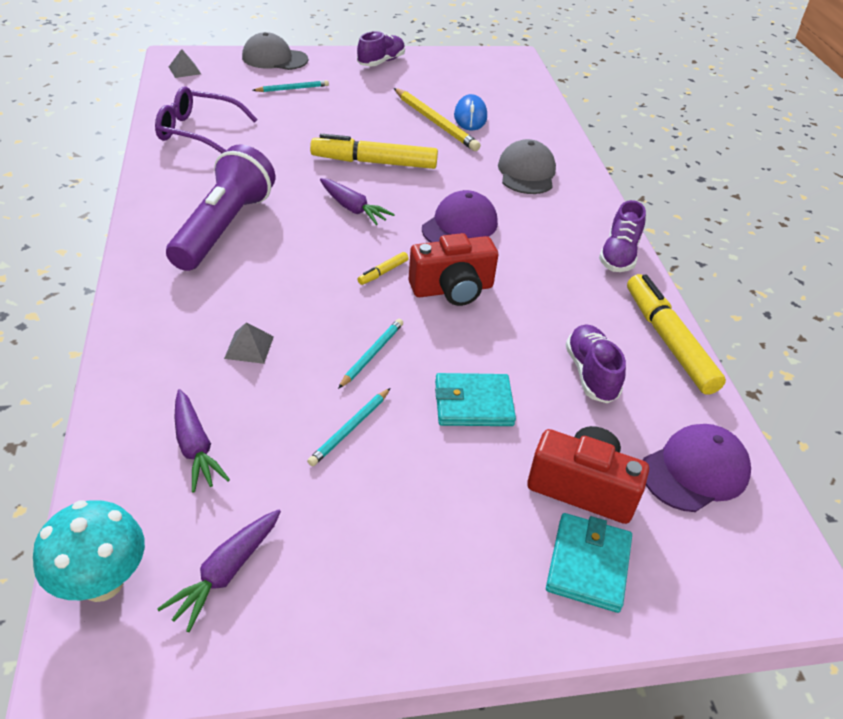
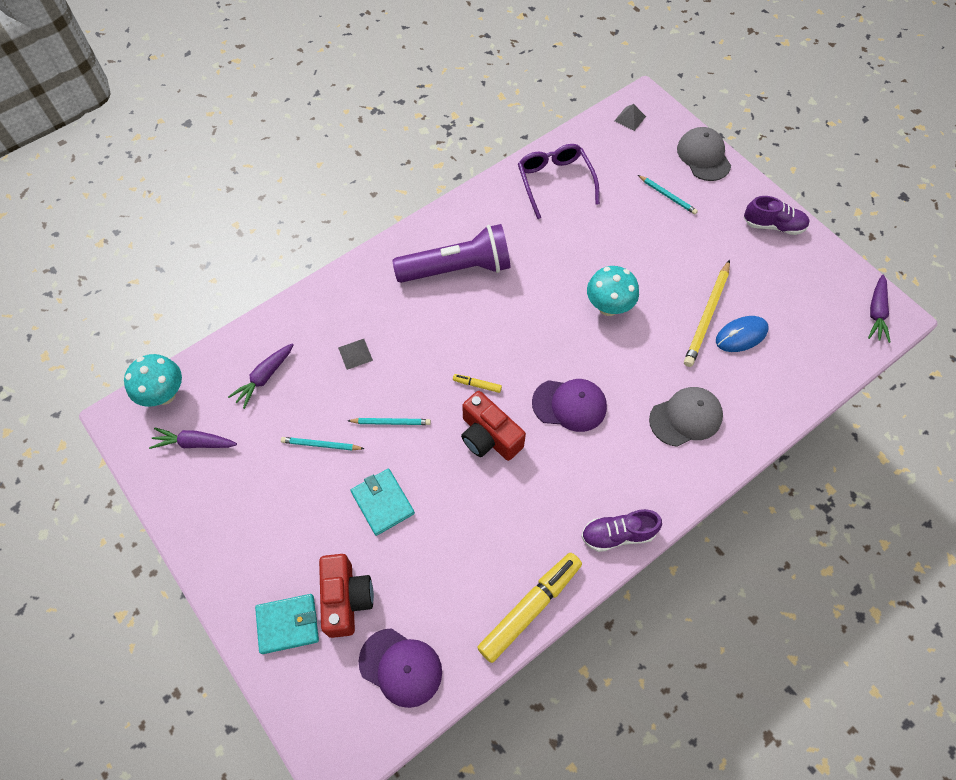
camera: 65 degrees right, 20 degrees up
yellow marker [310,134,438,169] -> turquoise mushroom [587,266,639,316]
purple carrot [320,178,395,225] -> purple carrot moved to [868,275,890,343]
purple shoe [566,324,626,403] -> none

